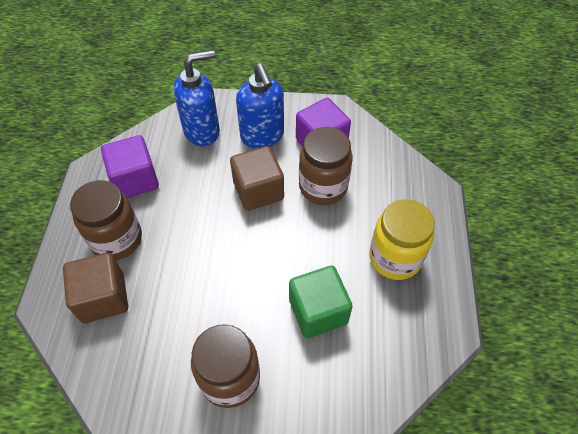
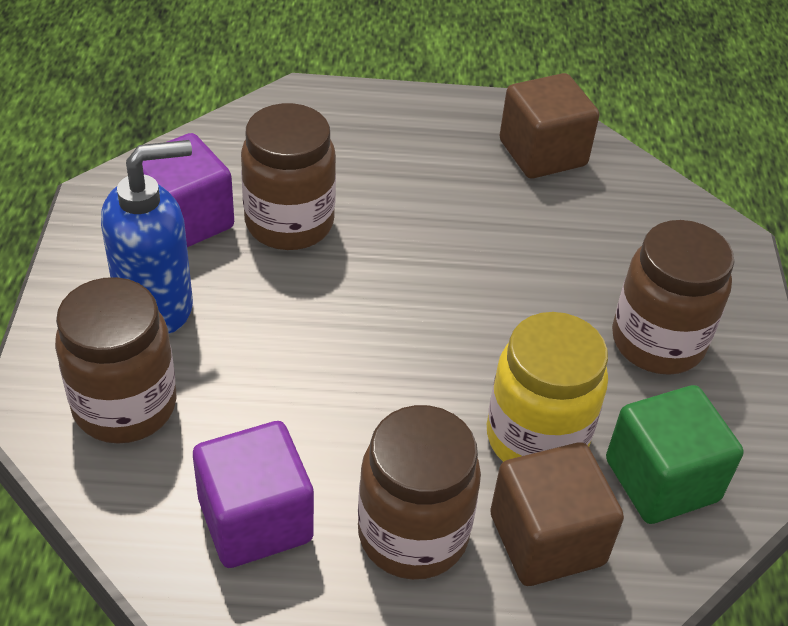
camera: 95 degrees left, 10 degrees down
blue soap dispenser [174,50,220,146] -> brown jar [55,277,176,443]
brown cube [230,146,284,211] -> brown cube moved to [499,73,599,178]
green cube [289,266,353,338] -> green cube moved to [606,385,743,524]
yellow jar [369,199,435,280] -> yellow jar moved to [487,312,608,462]

